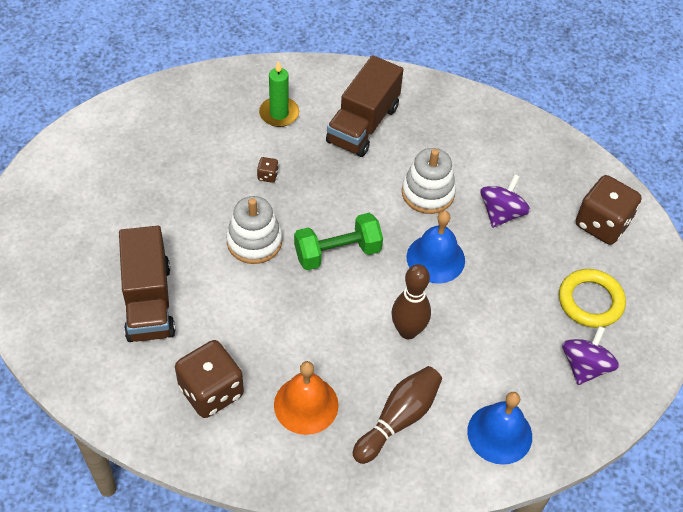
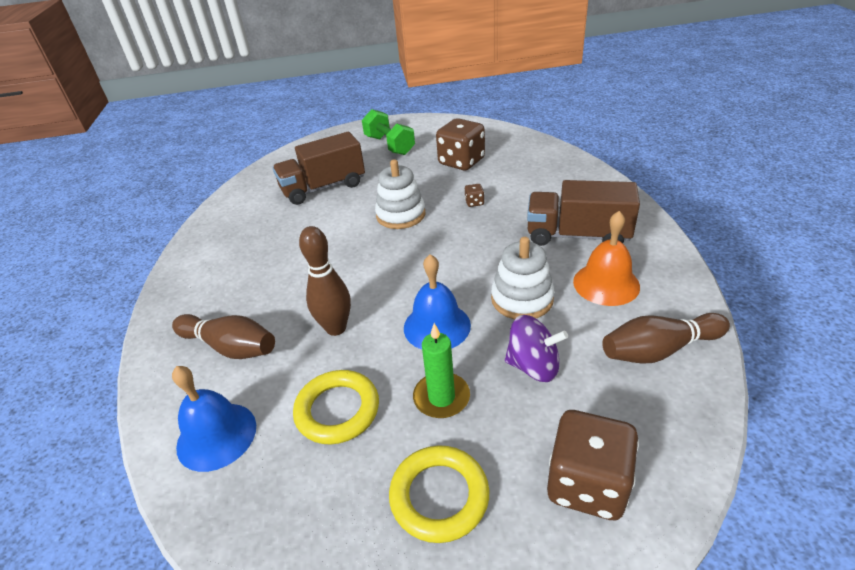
camera: 80 degrees right, 15 degrees down
brown dice [175,340,244,418] -> brown dice moved to [436,118,485,170]
green candle [259,61,299,127] -> green candle moved to [413,323,470,418]
orange bell [274,361,339,435] -> orange bell moved to [573,211,640,306]
green dumbbell [294,213,383,270] -> green dumbbell moved to [362,109,415,155]
purple spinning top [562,326,619,385] -> none
none -> yellow ring [293,370,379,444]
none -> brown bowling pin [602,313,730,364]

